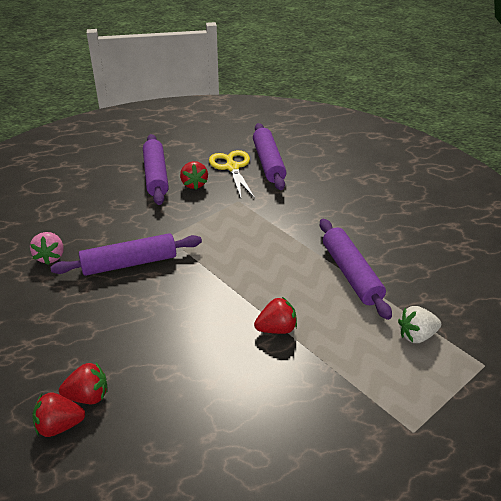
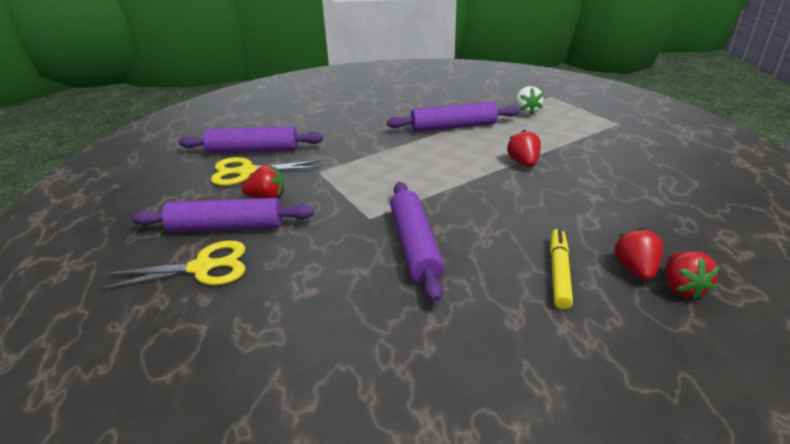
camera: 80 degrees left, 5 degrees down
pink strawberry [30,232,64,265] -> none
none -> yellow scissors [99,240,245,290]
none -> yellow marker [550,229,573,309]

